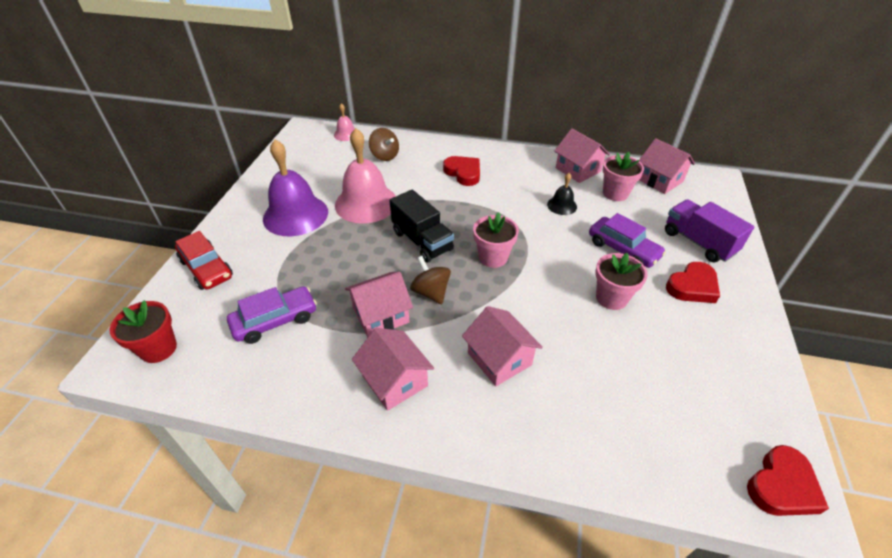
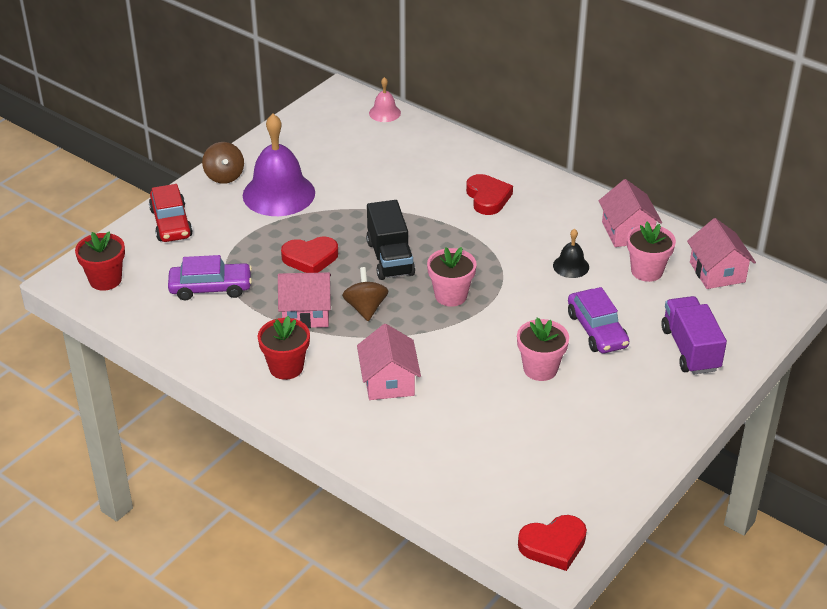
camera: 25 degrees right, 5 degrees down
pink bell [335,128,396,224] -> none
pink house [352,328,434,411] -> red flower pot [258,316,310,380]
brown spinning top [369,128,399,161] -> brown spinning top moved to [202,142,244,184]
red heart [666,262,720,303] -> red heart moved to [281,237,338,273]

